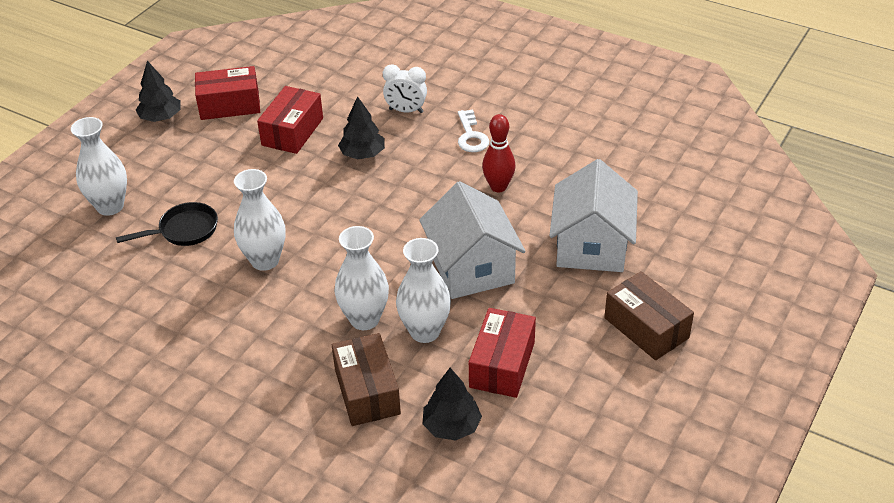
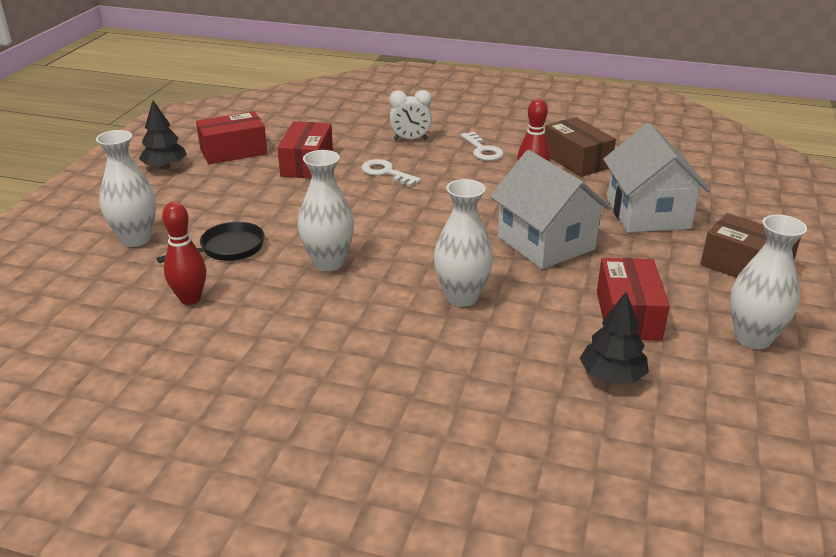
camera: 15 degrees left, 10 degrees down
brown box [332,333,401,426] -> brown box moved to [545,117,616,177]
black tree [338,96,385,159] -> white key [361,159,421,187]
white vase [396,238,451,343] -> white vase moved to [730,215,807,349]
none -> red bowling pin [162,202,206,305]

